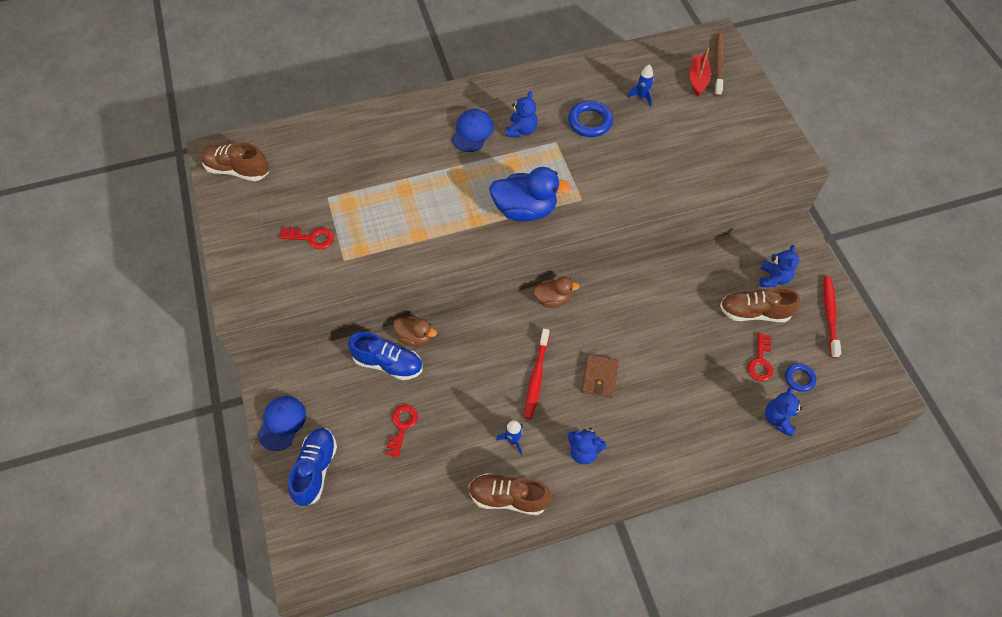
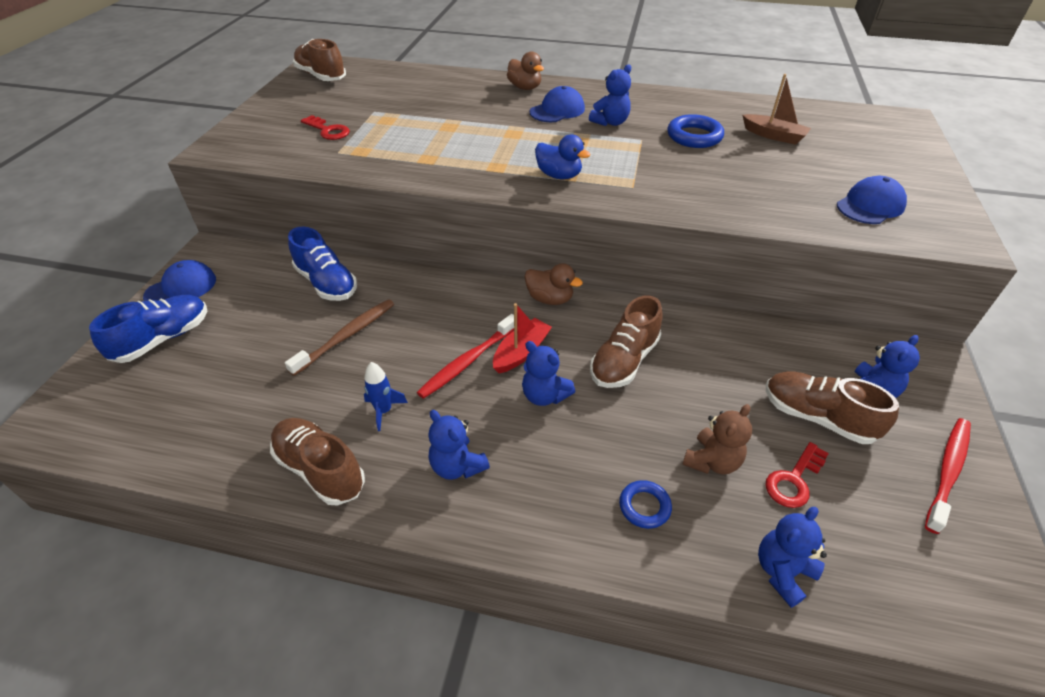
camera: 30 degrees right, 15 degrees down
red key [386,405,418,458] -> none
brown duck [393,316,437,346] -> brown duck moved to [507,52,544,90]
blue duck [489,167,572,222] -> blue duck [535,134,591,179], size x0.60
brown wallet [581,355,619,398] -> blue teddy bear [522,341,575,406]
blue rocket [627,65,654,107] -> brown boat [742,74,811,145]
red boat [689,47,711,96] -> red boat moved to [493,303,552,373]
brown toothbrush [714,33,725,96] -> brown toothbrush moved to [285,299,394,376]
blue ring [785,363,816,392] -> blue ring moved to [619,480,672,529]
none -> brown shoe [590,295,663,388]
none -> brown teddy bear [682,404,752,474]
none -> blue cap [837,176,907,224]

